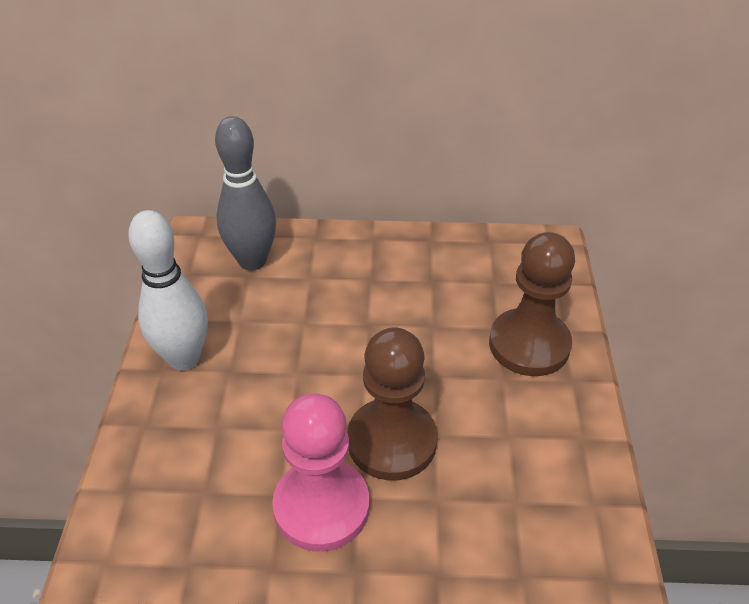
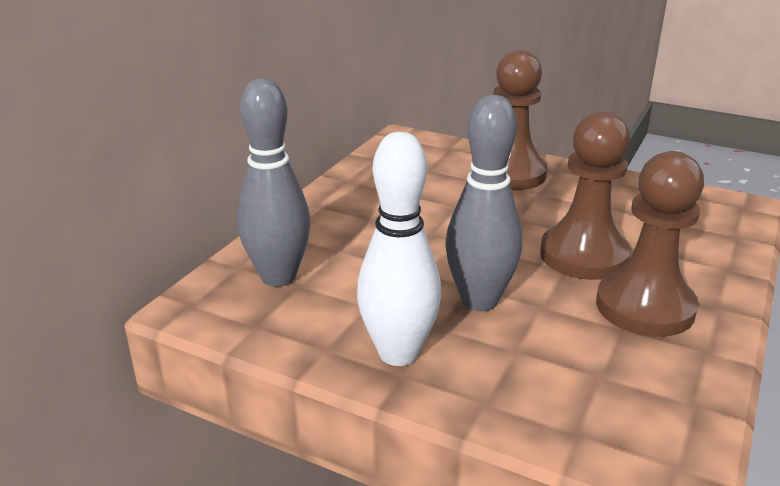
camera: 65 degrees left, 15 degrees down
pink pawn [272,394,369,552] -> brown pawn [596,151,704,337]
none -> grey bowling pin [445,95,522,311]

